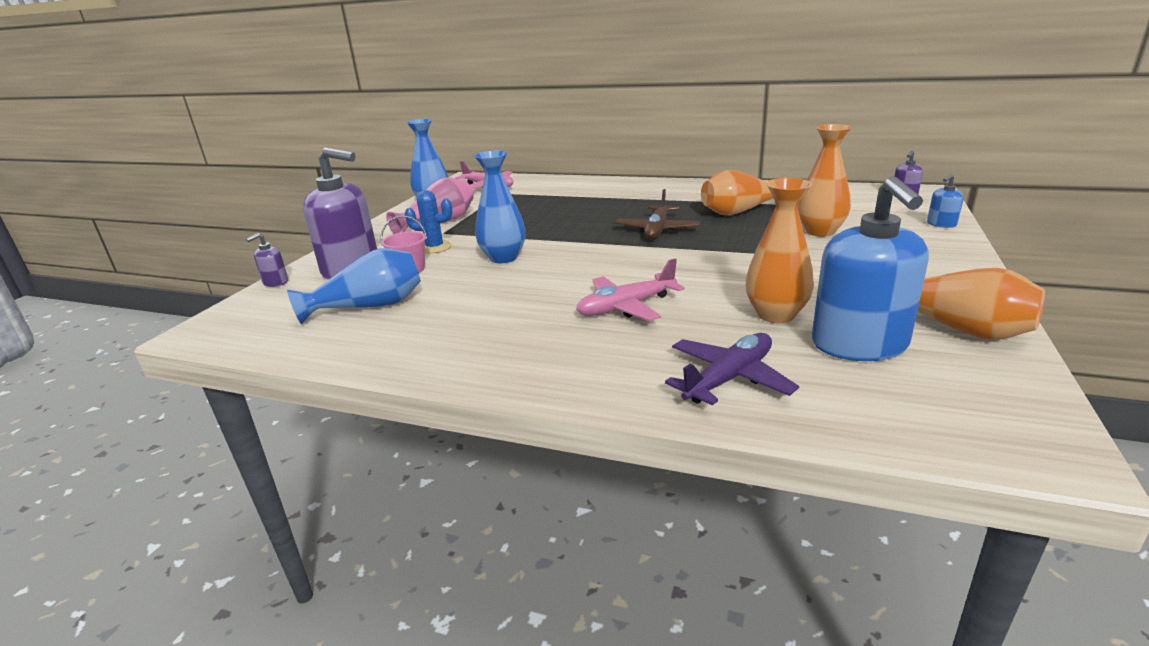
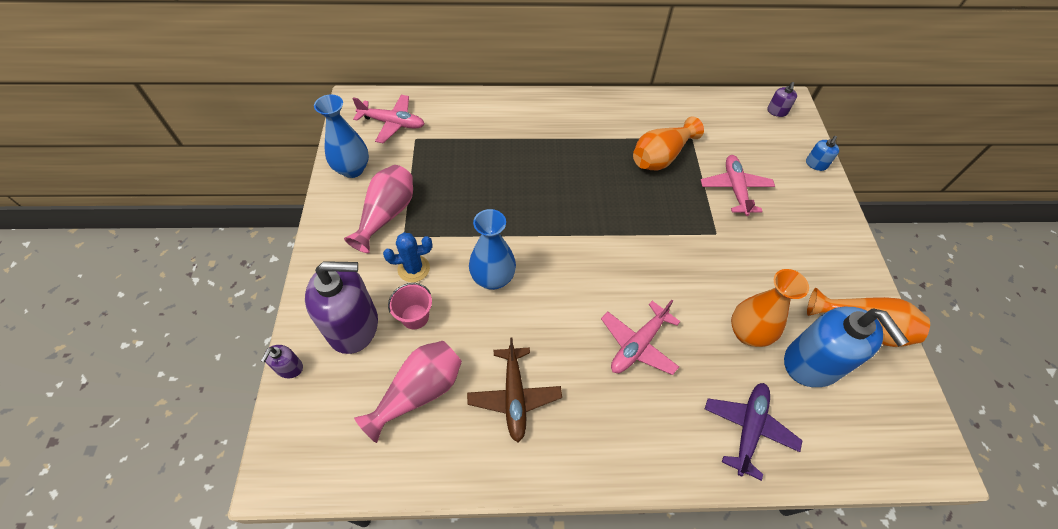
camera: 25 degrees left, 30 degrees up
blue vase [287,248,421,324] -> pink vase [354,341,462,443]
brown plane [615,189,700,239] -> brown plane moved to [467,337,562,442]
orange vase [798,124,851,237] -> pink plane [701,155,775,216]

